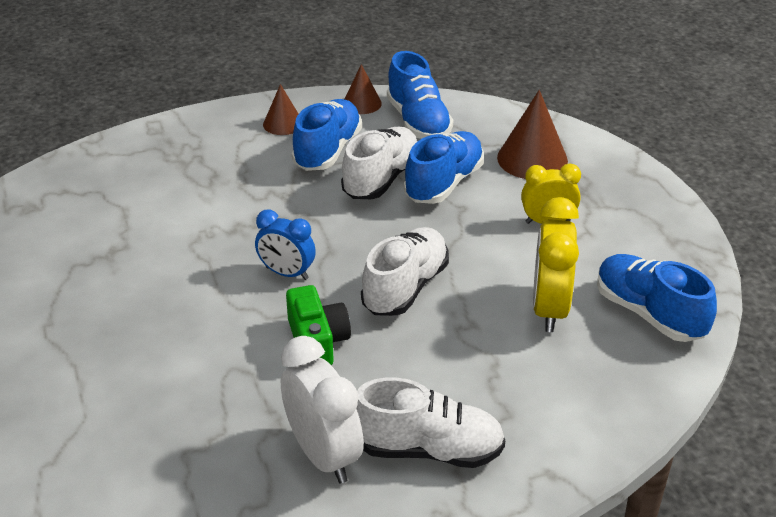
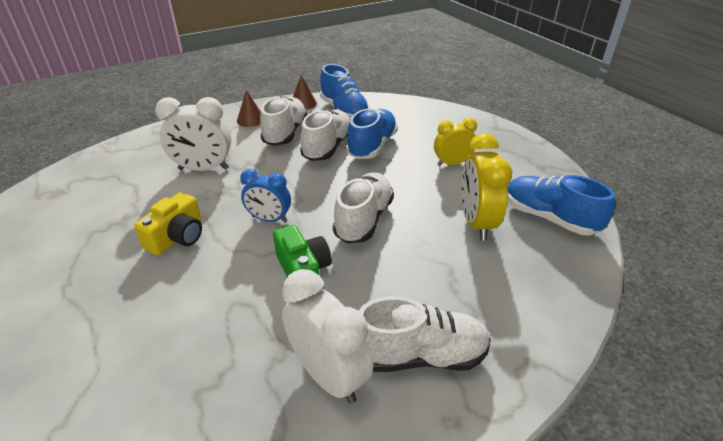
camera: 10 degrees left, 0 degrees up
blue shoe [292,99,362,171] -> white shoe [260,96,308,146]
brown cone [497,90,568,179] -> none
none -> yellow camera [134,192,202,255]
none -> white clock [155,97,231,171]

